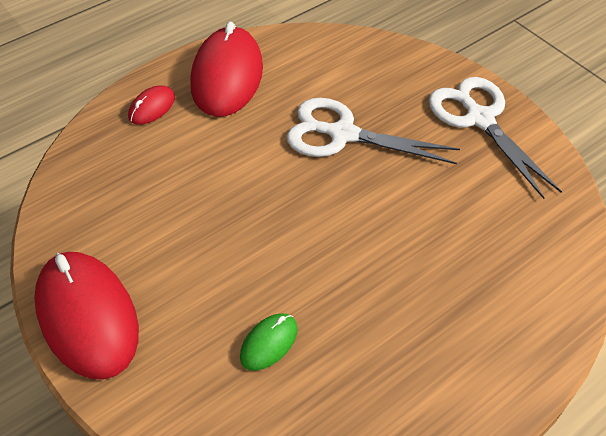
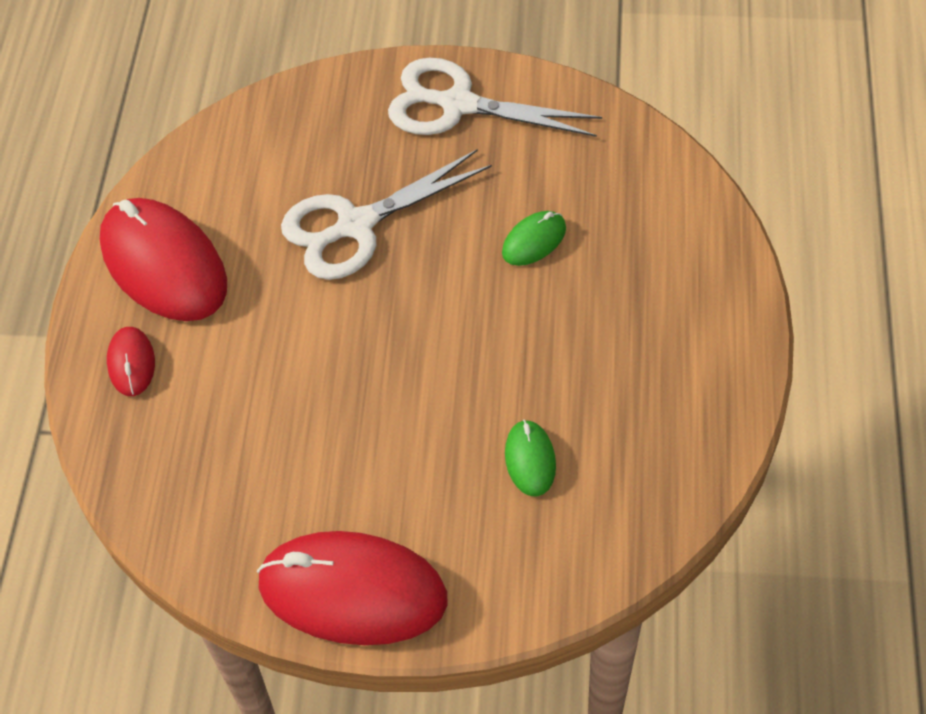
camera: 45 degrees left, 5 degrees up
none -> green mouse [502,211,566,266]

